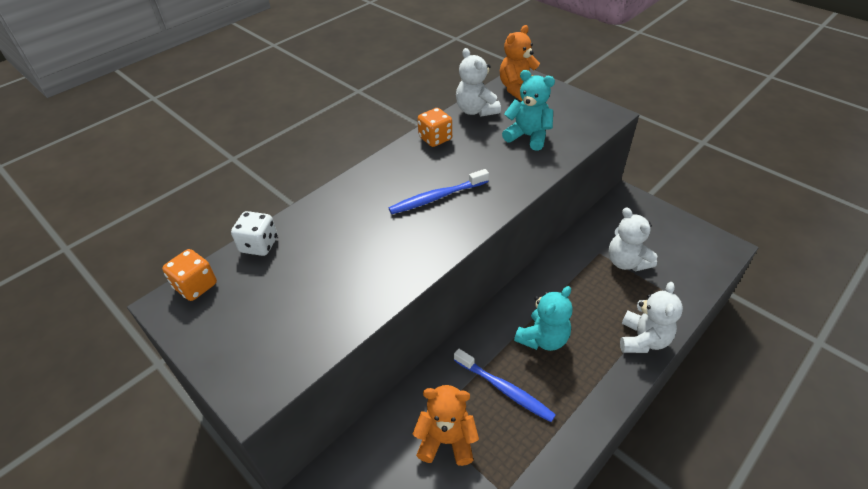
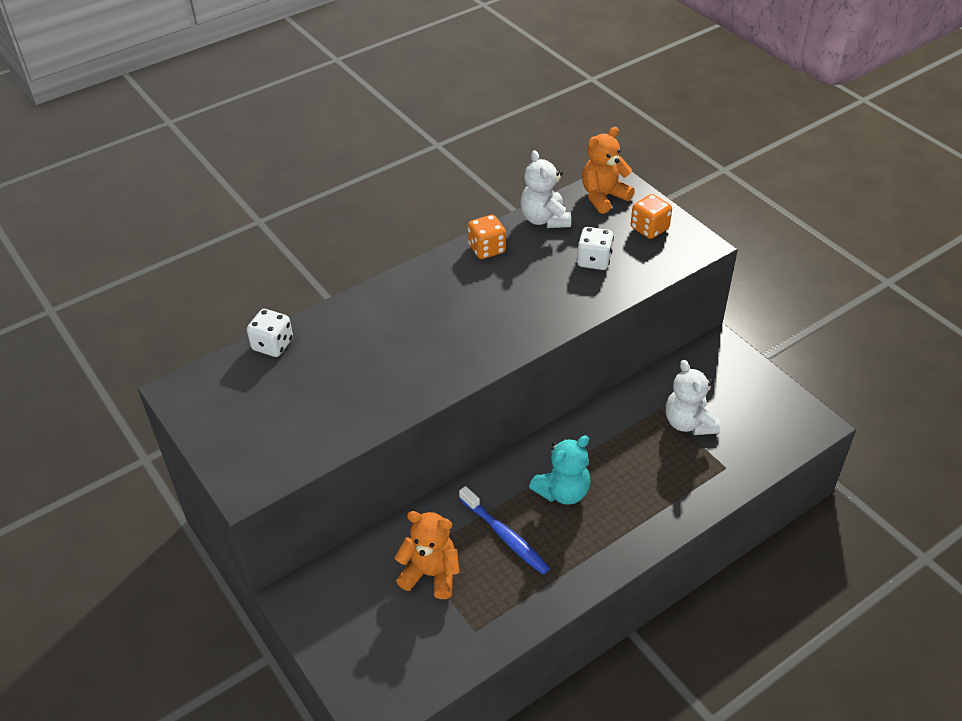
camera: 10 degrees right, 0 degrees up
orange dice [162,249,217,301] -> orange dice moved to [631,194,672,239]
blue toothbrush [389,169,489,214] -> none
turquoise teddy bear [502,70,555,151] -> white dice [577,227,614,270]
white teddy bear [620,282,683,353] -> none

